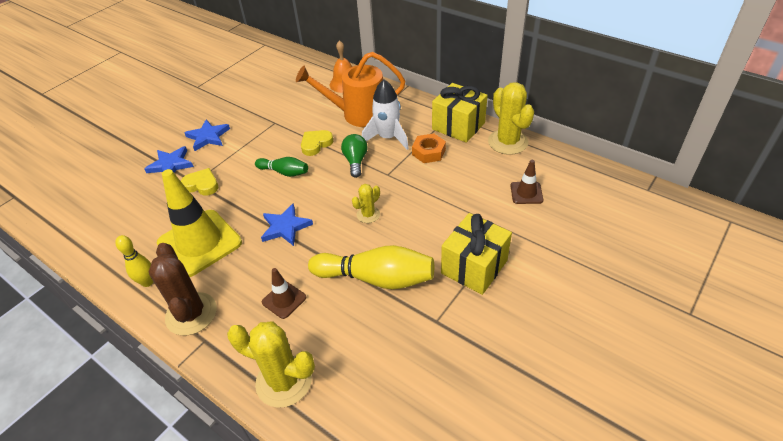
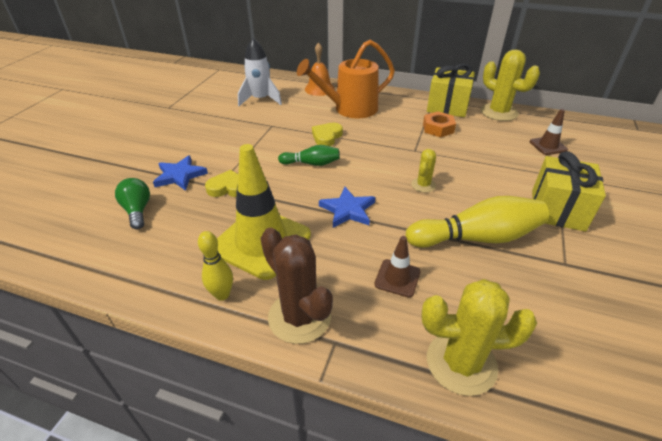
camera: 20 degrees left, 5 degrees down
blue star [185,119,230,151] -> none
green light bulb [341,134,368,178] -> green light bulb moved to [115,178,150,229]
white rocket [362,79,409,150] -> white rocket moved to [238,38,282,106]

